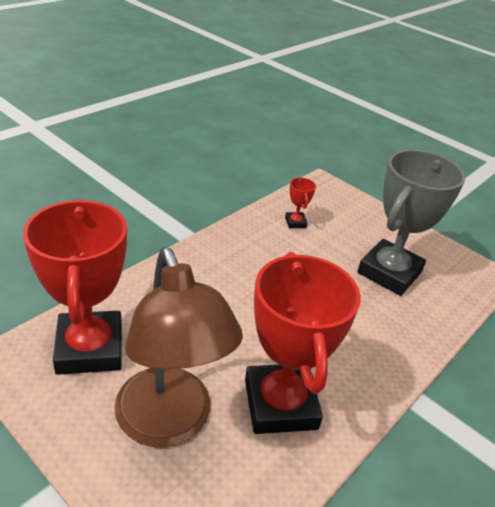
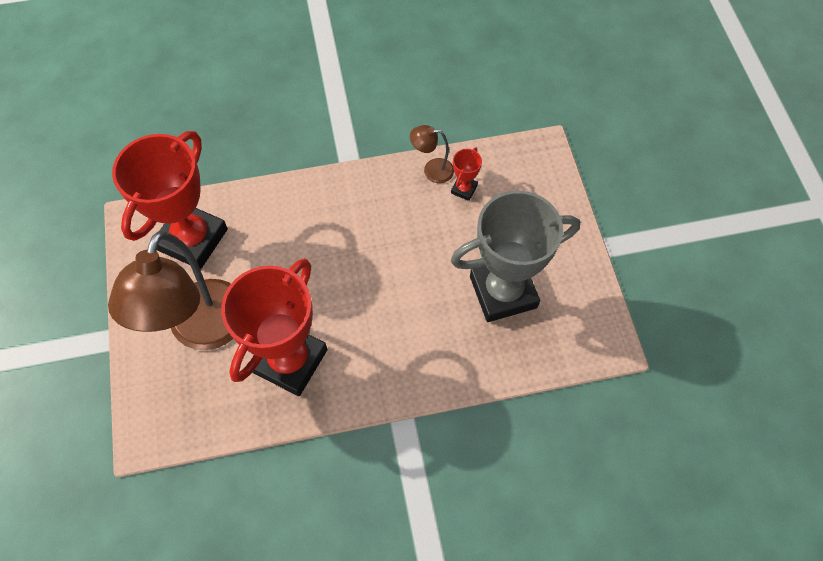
camera: 40 degrees right, 25 degrees up
none -> brown lamp [410,125,454,183]

